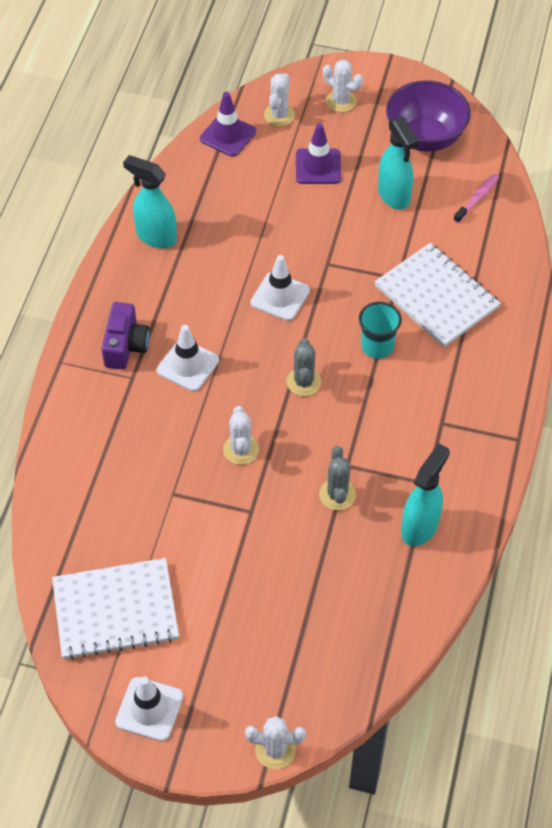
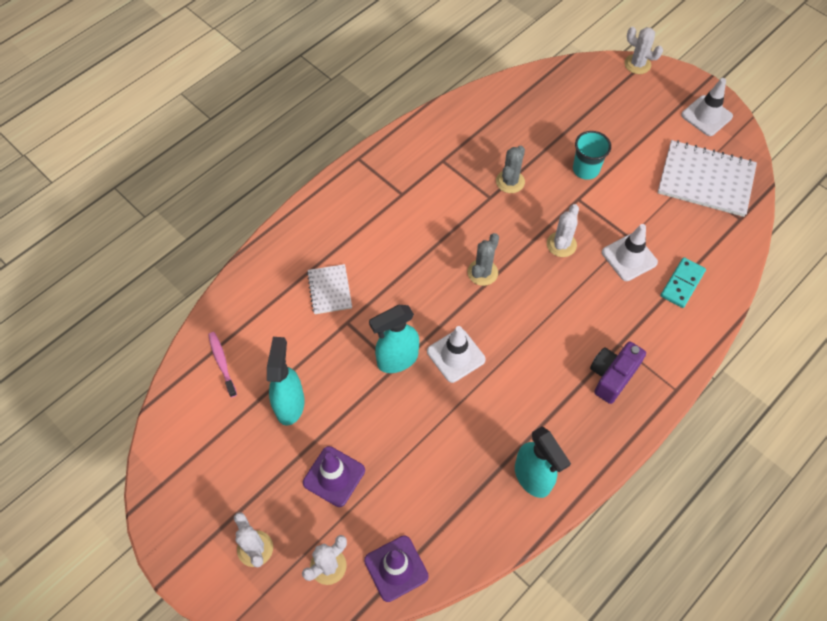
camera: 150 degrees left, 5 degrees up
white traffic cone [157,325,219,392] -> white traffic cone moved to [602,224,658,281]
turquoise cup [359,302,402,359] -> turquoise cup moved to [573,131,611,180]
white notebook [375,243,501,347] -> white notebook [307,264,352,314], size x0.54
purple bowl [386,80,471,152] -> none
turquoise spray bottle [401,443,450,546] -> turquoise spray bottle moved to [369,305,419,373]
pink toothbrush [454,174,499,223] -> pink toothbrush turned 90 degrees clockwise [208,332,237,397]
none -> turquoise domino [660,257,706,308]

